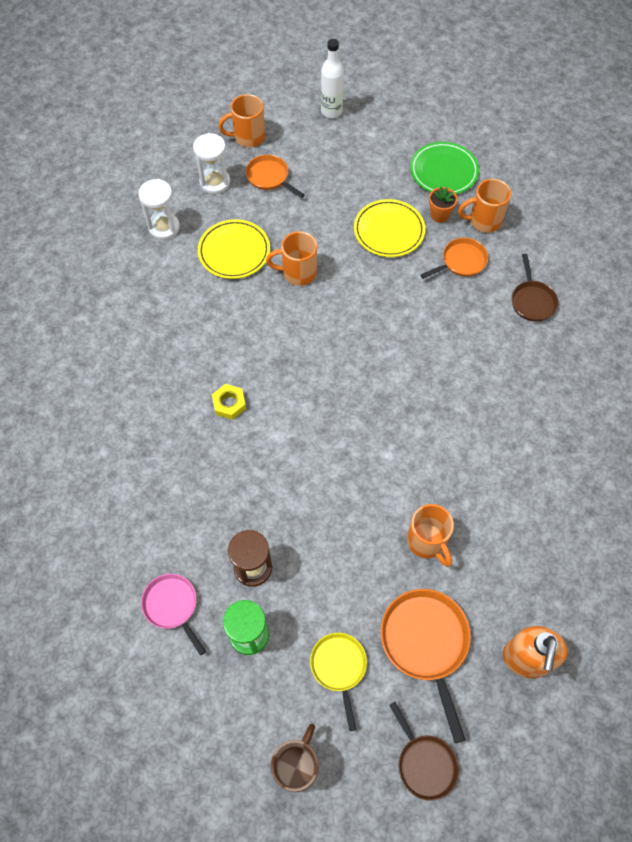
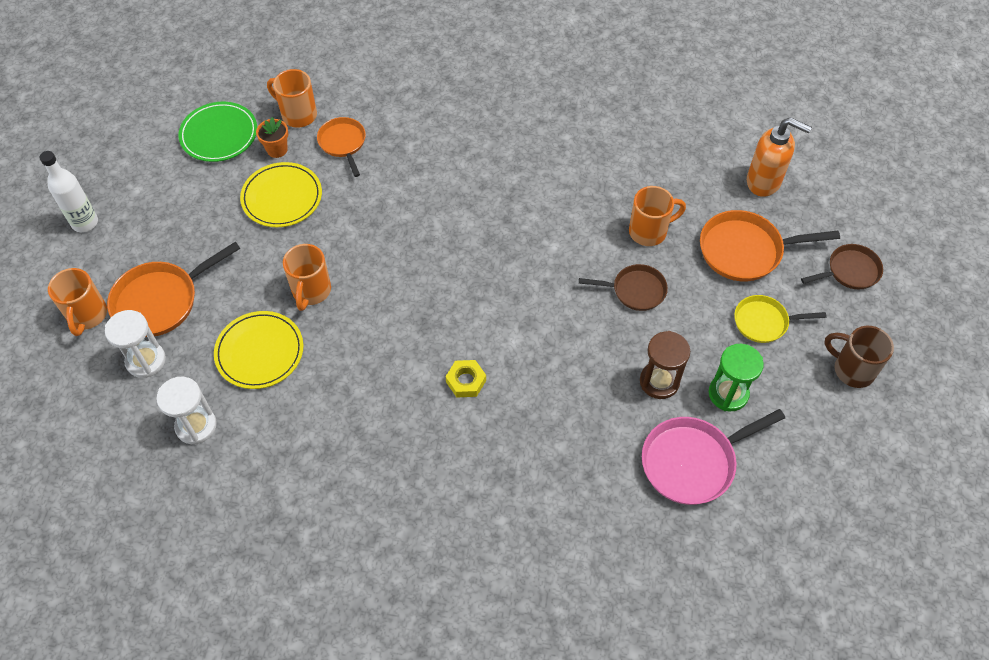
camera: 80 degrees left, 5 degrees down
pink pan [141,574,206,656] -> pink pan [642,409,785,505], size x1.59
orange pan [246,155,305,198] -> orange pan [107,242,240,337], size x1.59
orange mug [458,179,511,233] -> orange mug turned 120 degrees clockwise [267,69,317,128]
brown pan [512,254,559,322] -> brown pan moved to [579,264,668,311]

